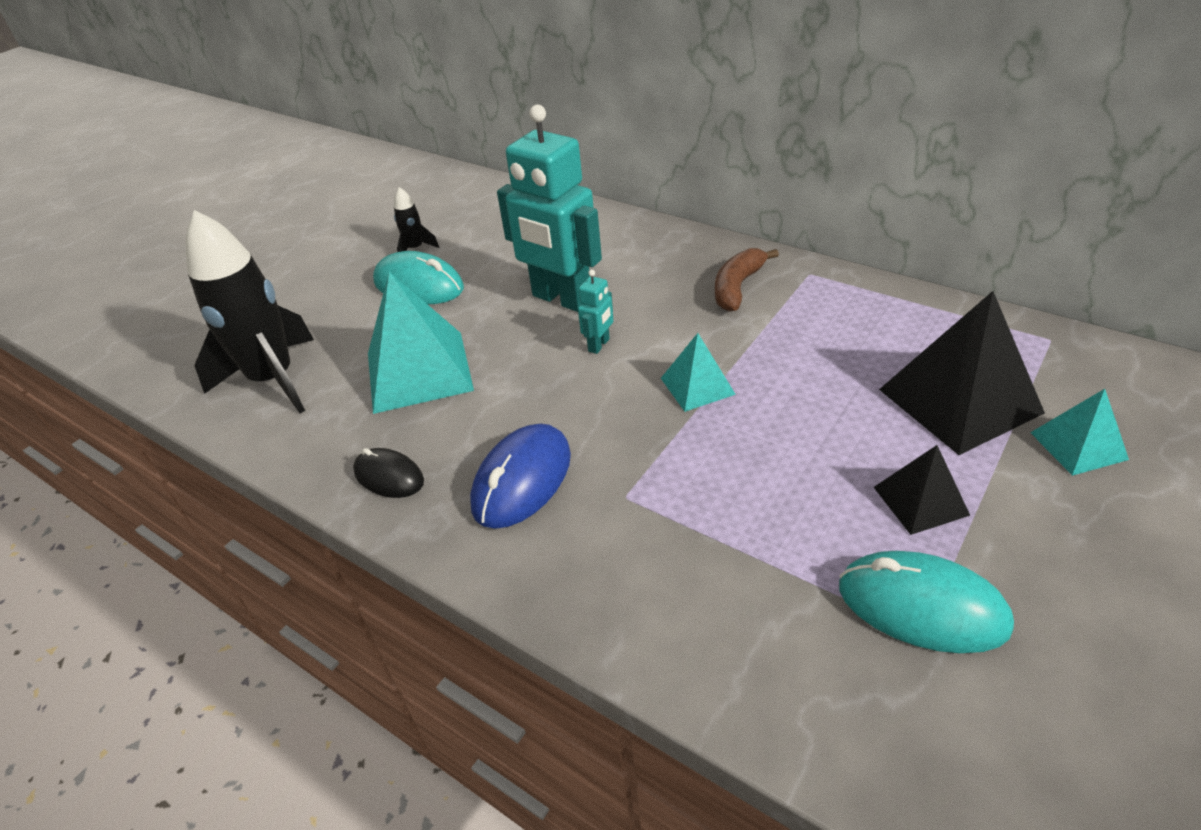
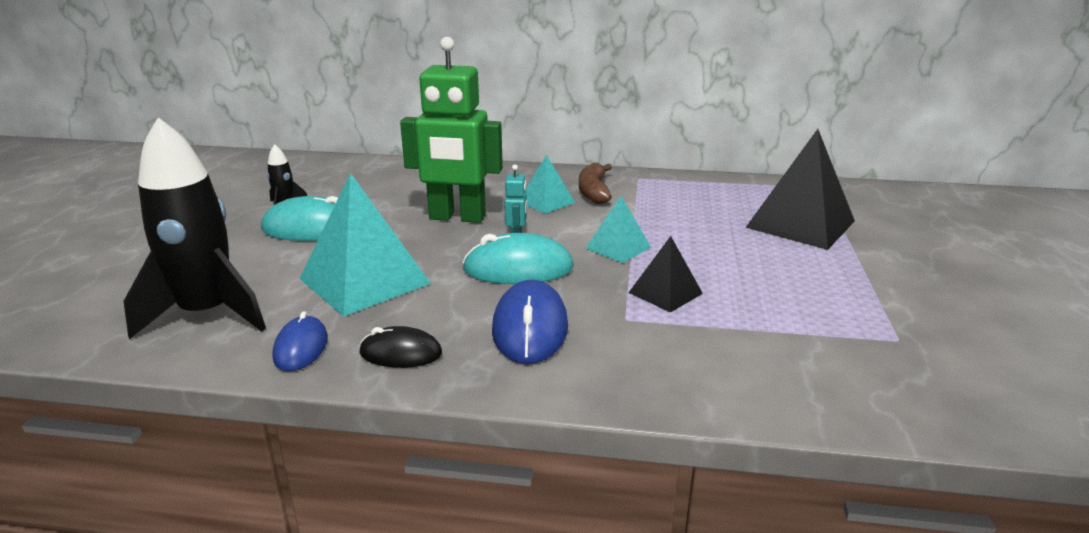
camera: 30 degrees left, 15 degrees down
turquoise robot [497,105,602,312] -> green robot [400,37,503,223]
turquoise mouse [839,551,1014,653] -> turquoise mouse moved to [462,233,574,284]
black pyramid [874,445,970,535] -> black pyramid moved to [629,236,703,313]
turquoise pyramid [1030,389,1129,476] -> turquoise pyramid moved to [525,155,575,214]
none -> blue mouse [272,311,328,371]

